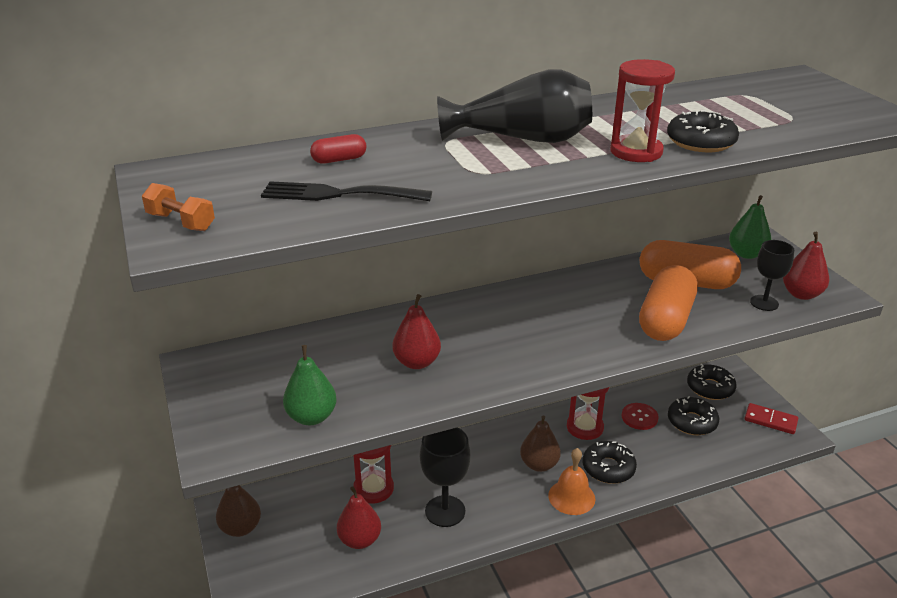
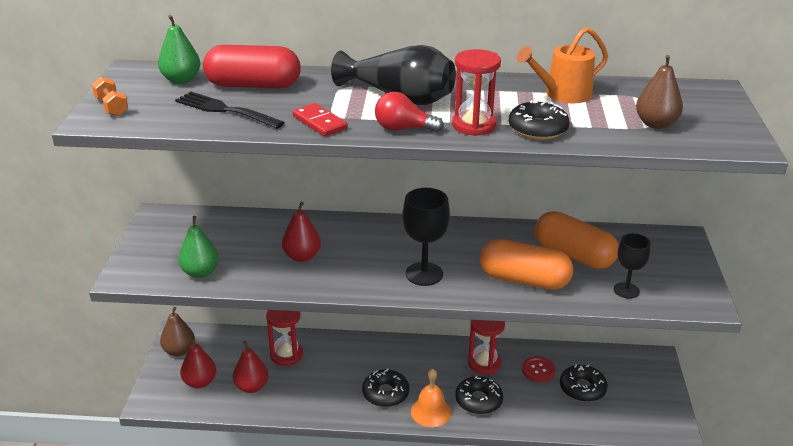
camera: 25 degrees right, 0 degrees up
red capsule [310,134,367,164] -> red capsule [203,45,301,89], size x2.23
black goblet [420,428,471,527] -> black goblet moved to [402,188,450,286]
brown pear [520,415,561,472] -> brown pear moved to [636,55,683,129]
orange capsule [639,265,698,341] -> orange capsule turned 60 degrees clockwise [480,239,573,290]
black donut [687,364,737,400] -> black donut moved to [362,368,409,407]
green pear [729,195,771,259] -> green pear moved to [158,15,200,84]
red domino [744,403,798,434] -> red domino moved to [293,103,348,136]
red pear [783,232,830,300] -> red pear moved to [180,337,217,389]
none -> red light bulb [375,92,444,132]
none -> orange watering can [517,27,608,103]

